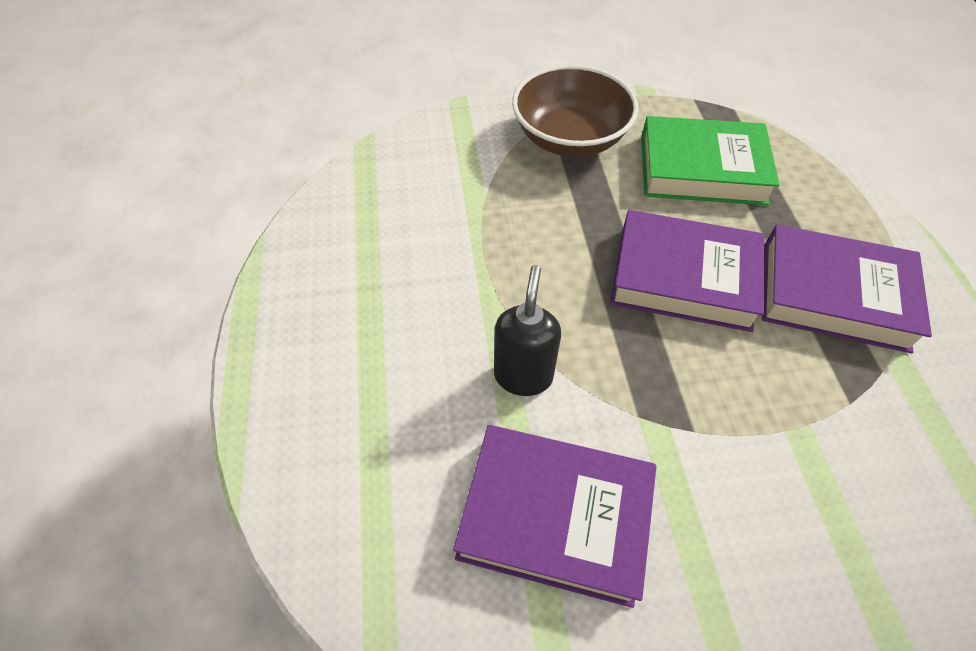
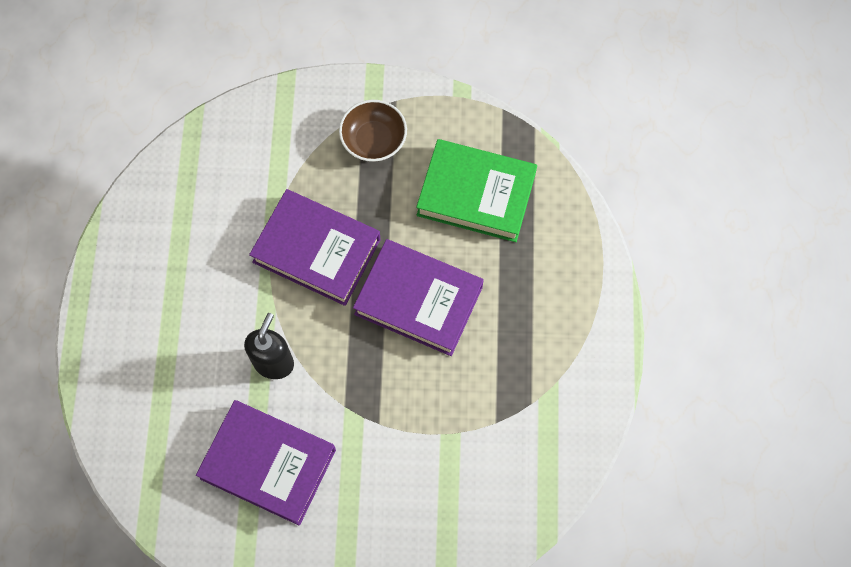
camera: 10 degrees right, 15 degrees up
brown bowl [512,65,639,157] -> brown bowl [339,100,407,162], size x0.63
purple book [762,224,932,353] -> purple book moved to [249,189,381,306]

